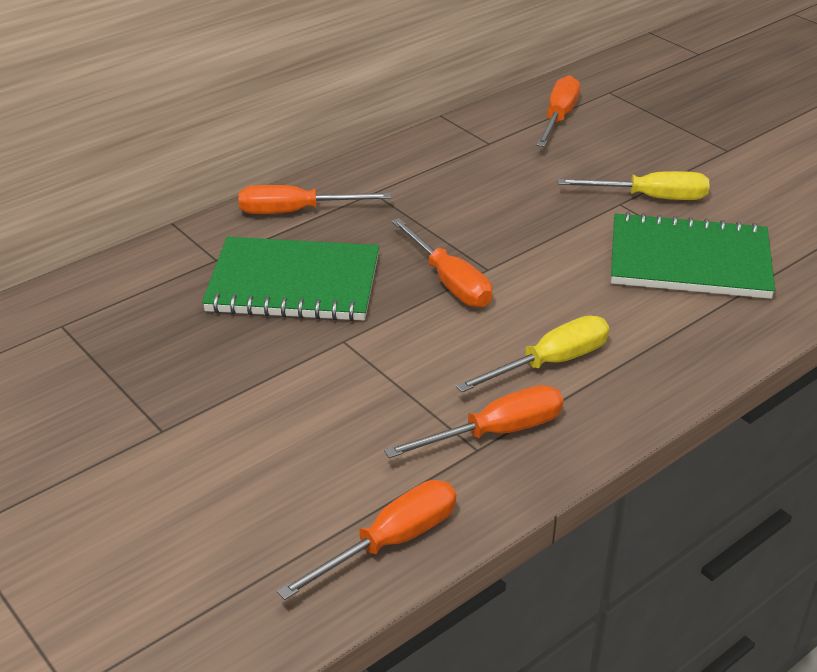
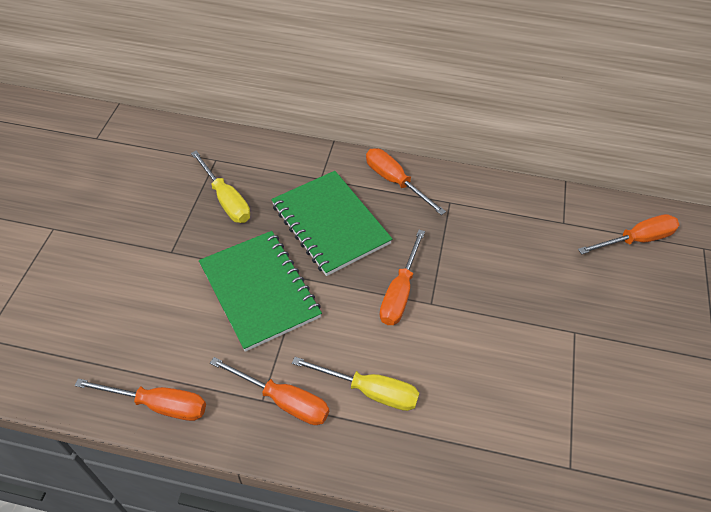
camera: 50 degrees right, 15 degrees up
yellow screwdriver [558,171,709,200] -> yellow screwdriver moved to [191,151,250,223]
green notebook [611,212,775,299] -> green notebook moved to [199,231,322,352]

